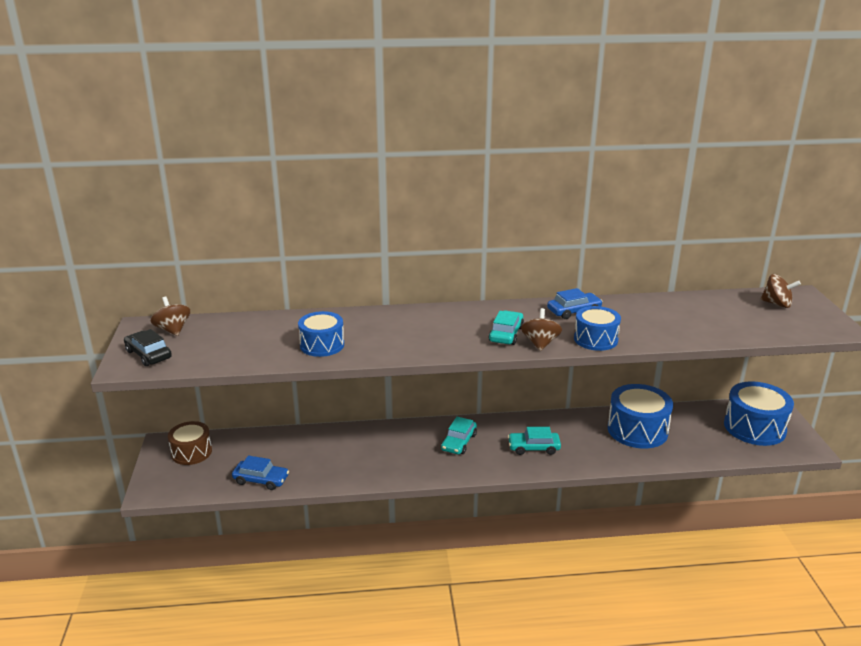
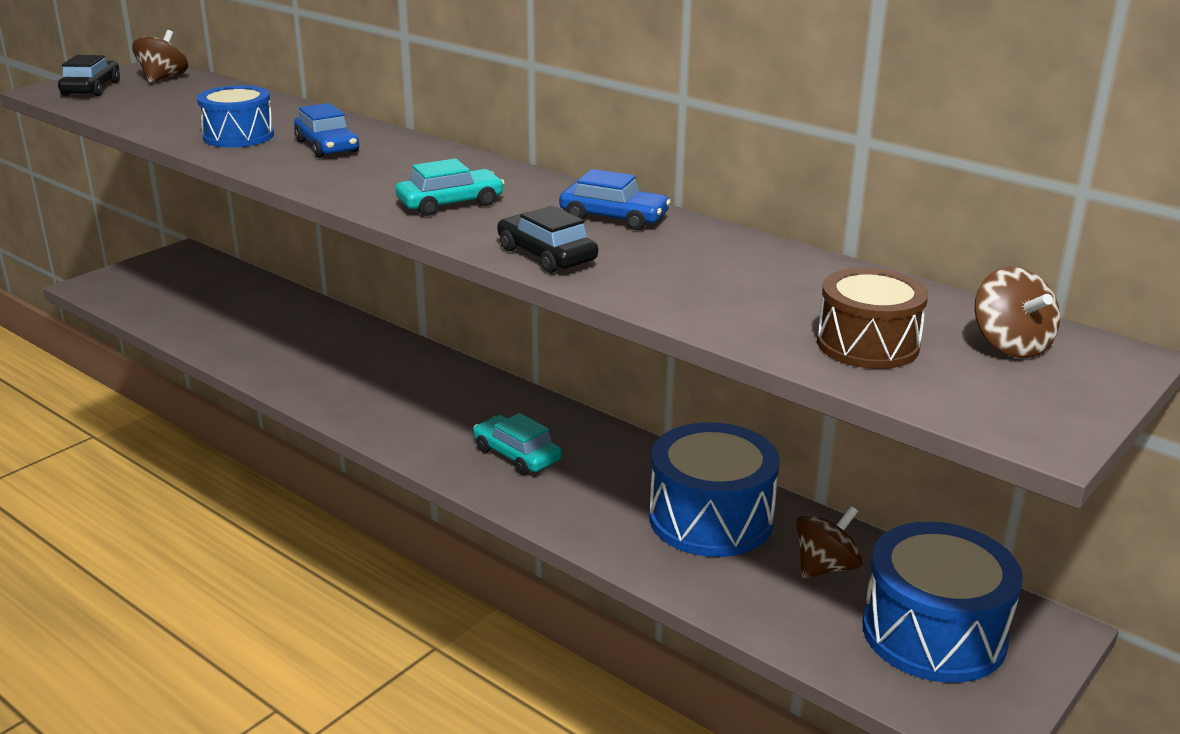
camera: 45 degrees right, 0 degrees up
brown drum [168,421,212,465] -> brown drum moved to [817,268,928,369]
blue car [232,455,289,490] -> blue car moved to [294,103,359,158]
turquoise car [441,417,477,454] -> none
brown spinning top [521,308,562,351] -> brown spinning top moved to [796,506,863,578]
blue drum [574,306,621,351] -> black car [497,206,598,273]

